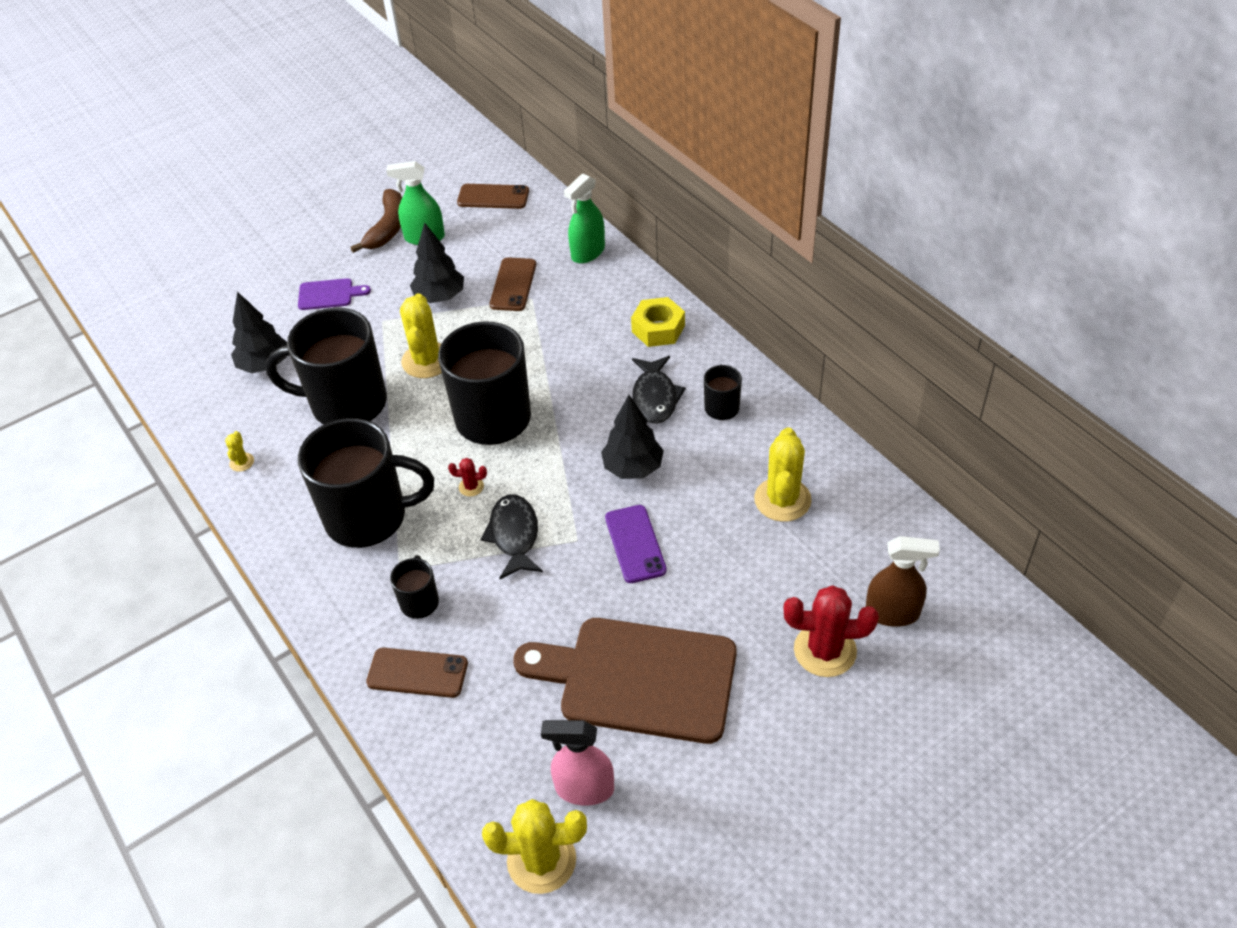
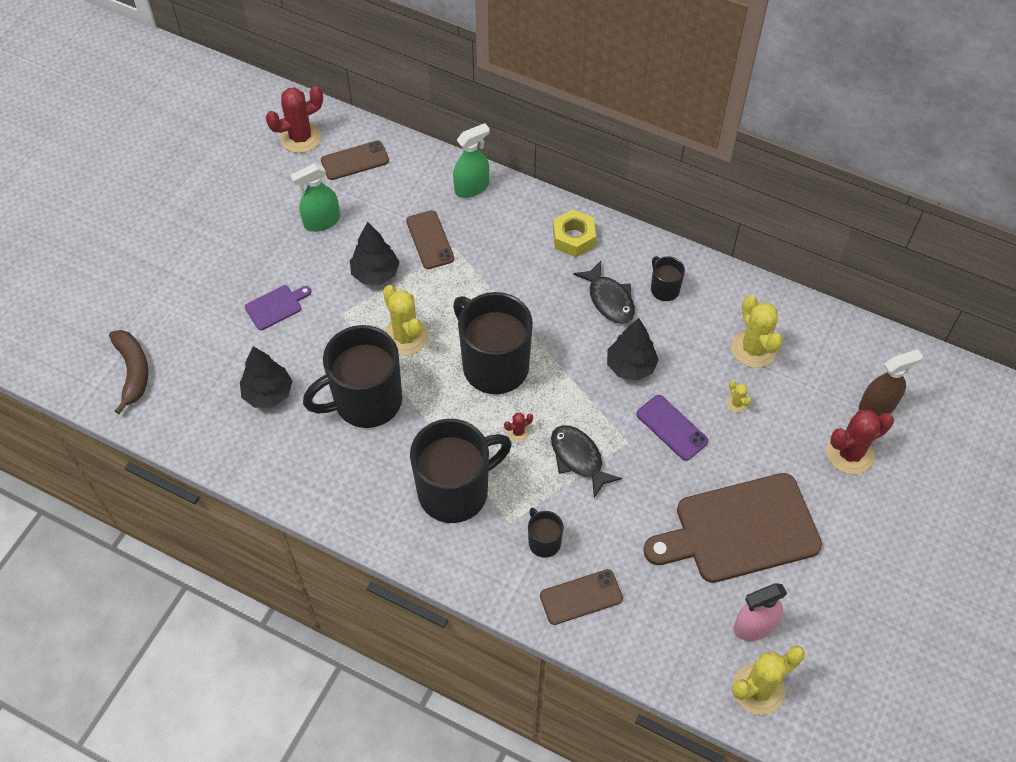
camera: 30 degrees left, 10 degrees up
yellow cactus [225,431,254,472] -> yellow cactus moved to [726,381,752,413]
brown banana [350,189,402,253] -> brown banana moved to [109,330,148,414]
green spray bottle [564,173,605,264] -> green spray bottle turned 135 degrees counterclockwise [453,123,490,198]
none -> red cactus [266,86,323,153]

